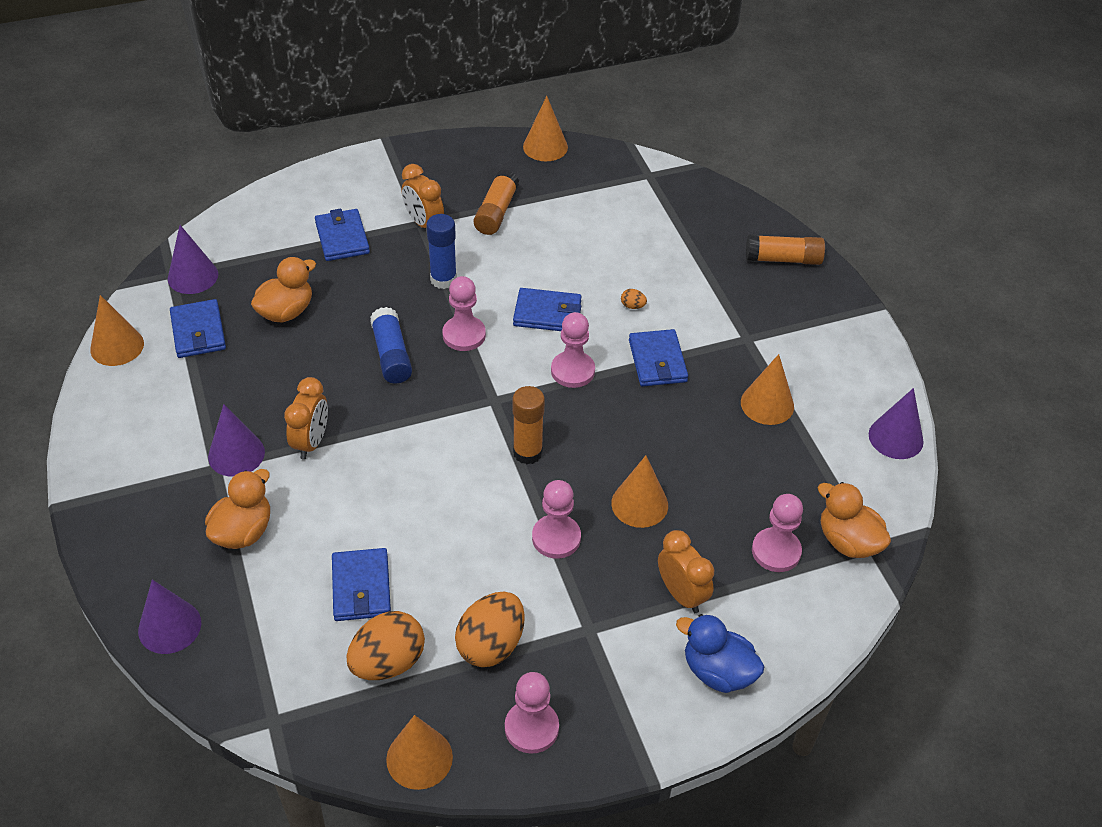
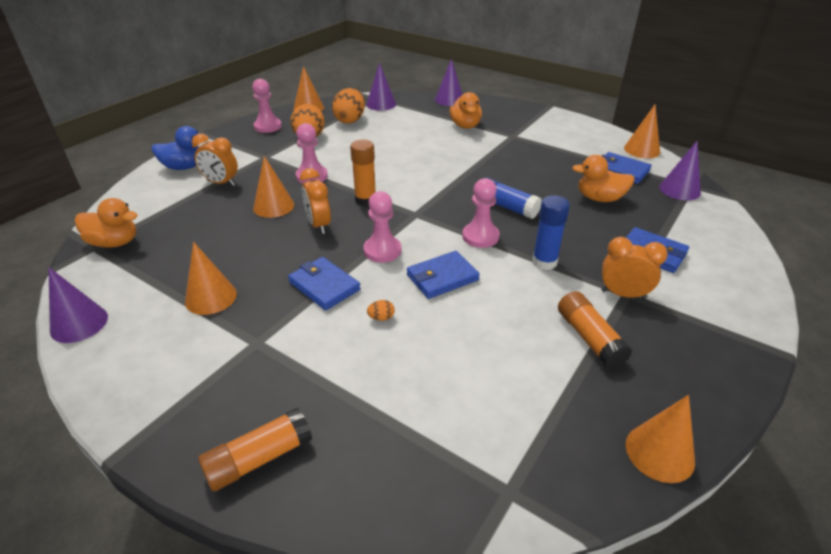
camera: 145 degrees right, 10 degrees down
purple cone [208,404,265,477] -> purple cone moved to [366,62,396,111]
orange duck [251,257,316,322] -> orange duck turned 90 degrees clockwise [572,155,635,202]
orange clock [284,377,328,459] -> orange clock moved to [300,168,331,234]
blue wallet [332,548,391,621] -> none
pink pawn [752,494,803,572] -> none

